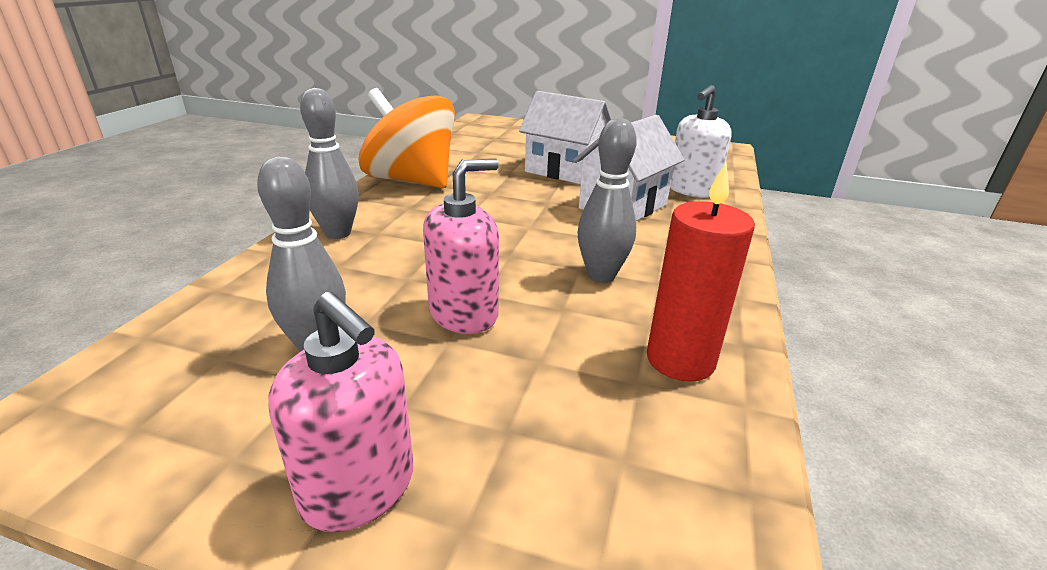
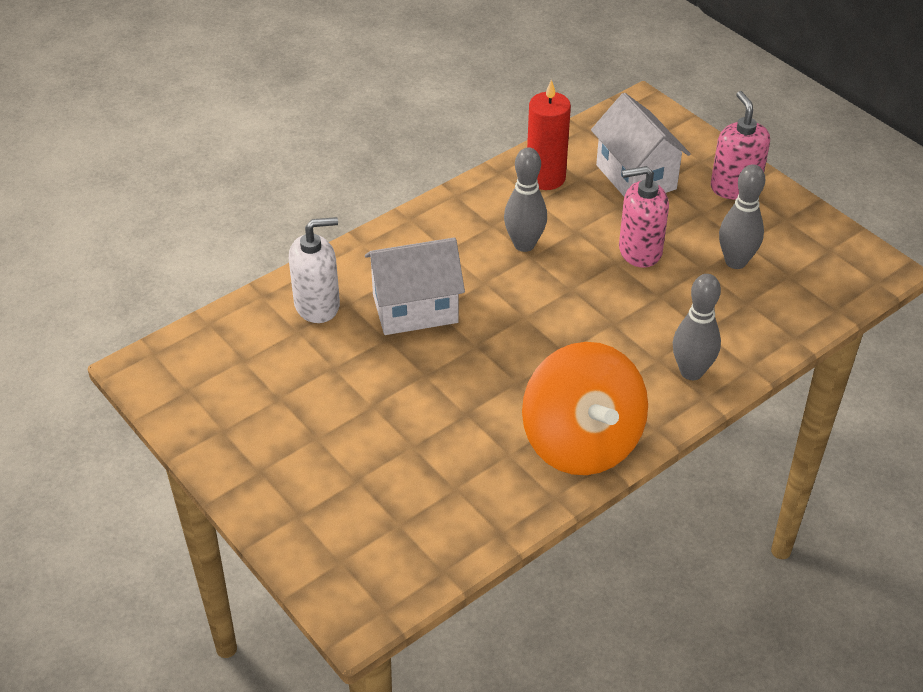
camera: 145 degrees left, 15 degrees up
white house [519,91,611,184] -> white house moved to [591,93,691,196]

